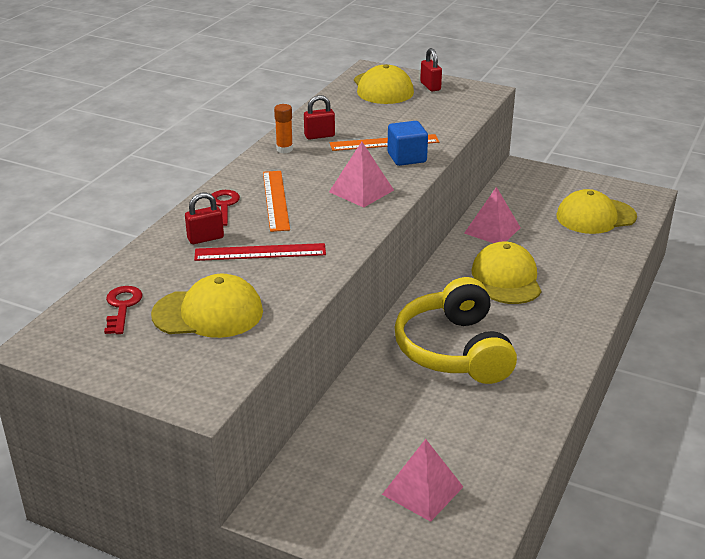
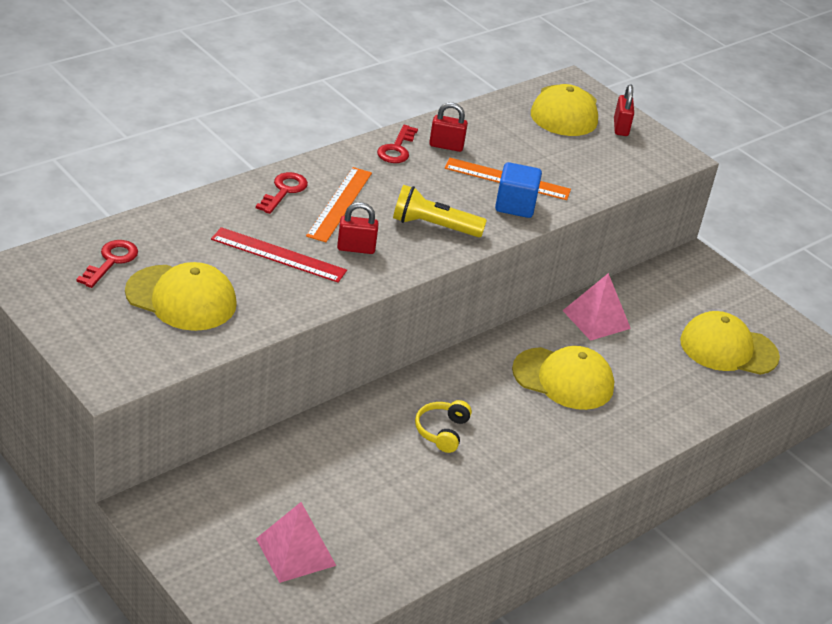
camera: 20 degrees right, 5 degrees up
red padlock [185,193,224,244] -> red padlock moved to [337,202,379,254]
orange glue stick [274,104,293,153] -> red key [377,125,418,163]
pink pyramid [329,142,394,208] -> yellow flashlight [393,185,487,237]
yellow headphones [395,277,517,384] -> yellow headphones [415,400,472,453], size x0.43
yellow cap [471,241,541,304] -> yellow cap turned 90 degrees clockwise [512,346,614,410]

